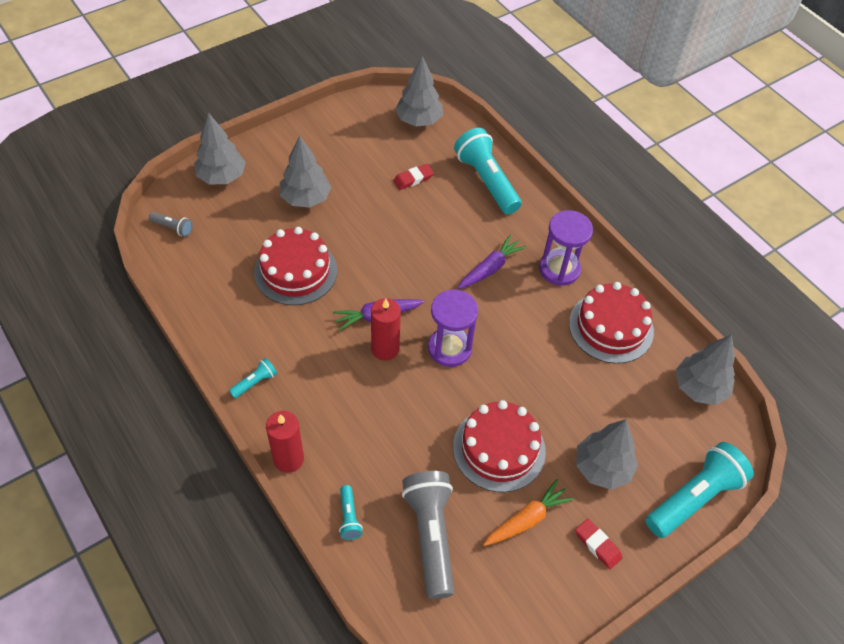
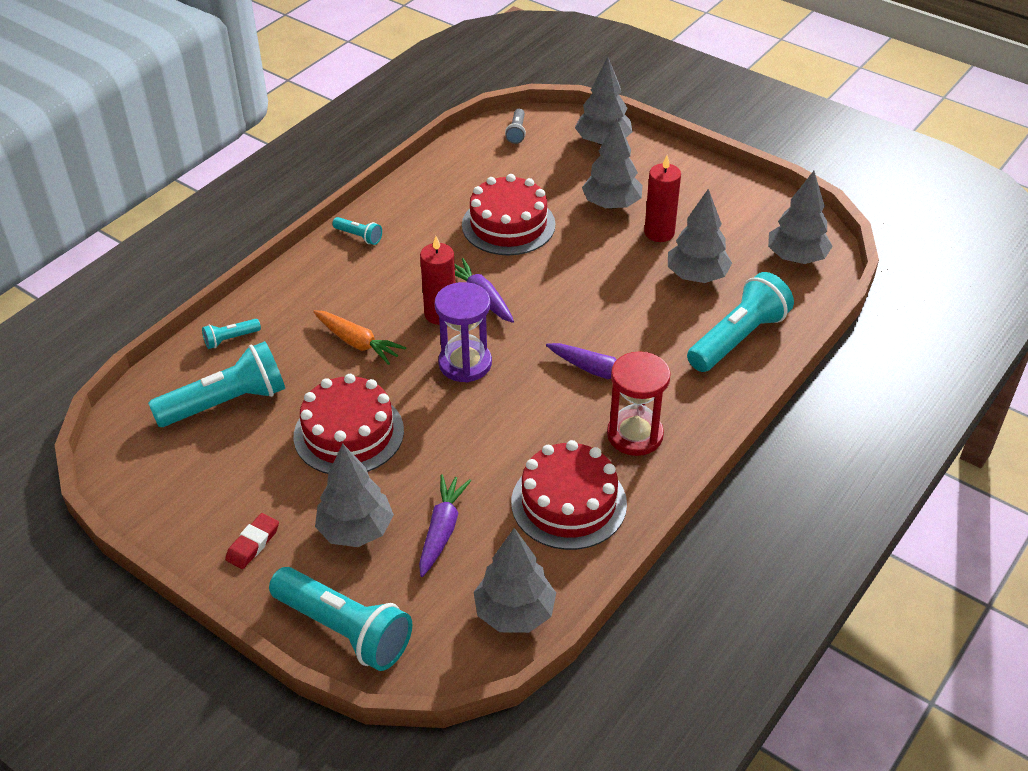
camera: 75 degrees right, 10 degrees down
red candle [266,411,304,473] -> red candle moved to [644,156,681,242]
red eraser [393,164,434,190] -> grey tree [668,189,732,283]
grey flashlight [402,471,454,599] -> turquoise flashlight [148,341,285,427]
orange carrot [483,479,574,546] -> orange carrot moved to [313,310,406,365]
purple hourglass [539,210,593,286] -> red hourglass [607,351,671,456]
none -> purple carrot [419,474,471,577]

